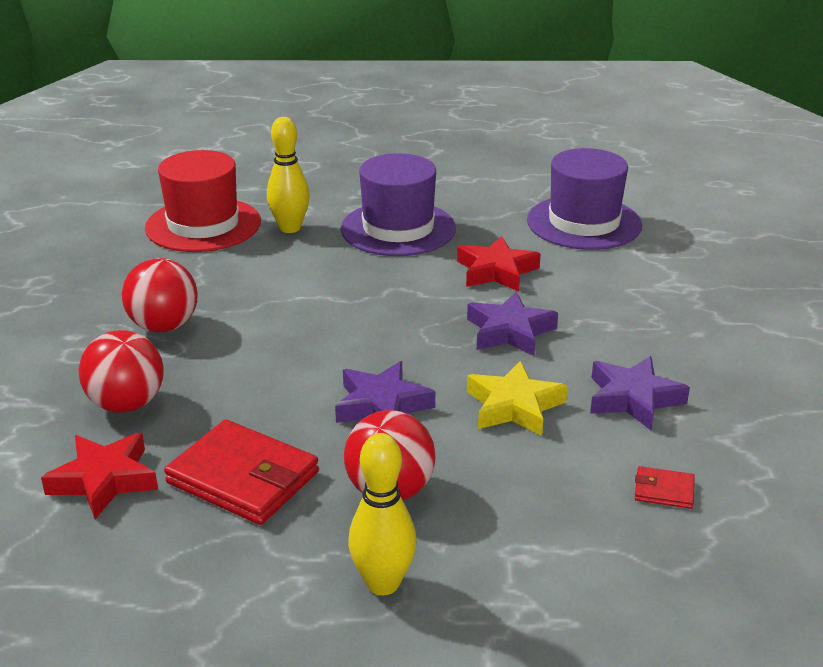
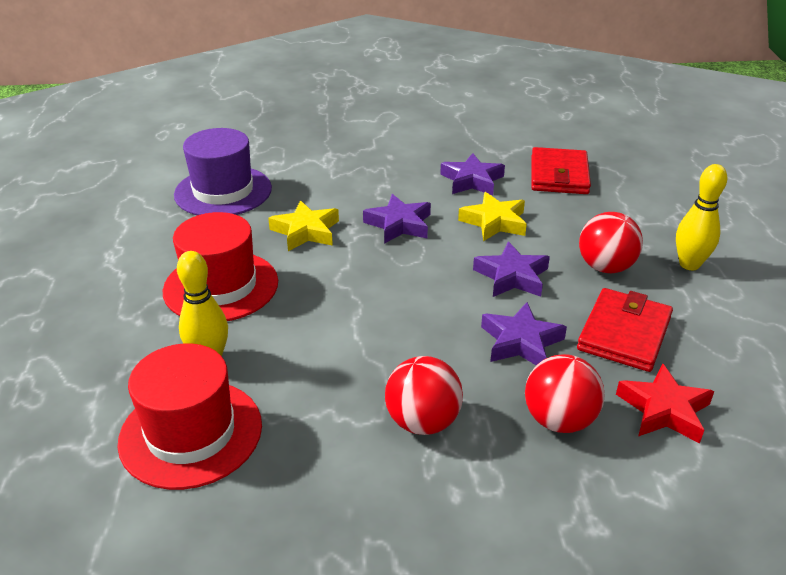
camera: 95 degrees left, 5 degrees up
purple hat [341,153,456,256] -> red hat [163,212,278,321]
red star [457,236,541,291] -> yellow star [268,200,339,251]
red wallet [635,466,695,509] -> red wallet [531,147,591,194], size x2.19
none -> purple star [481,302,567,365]

